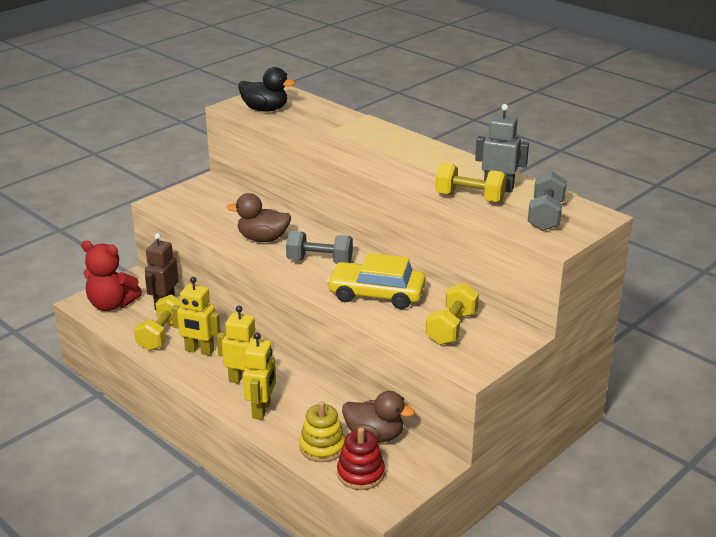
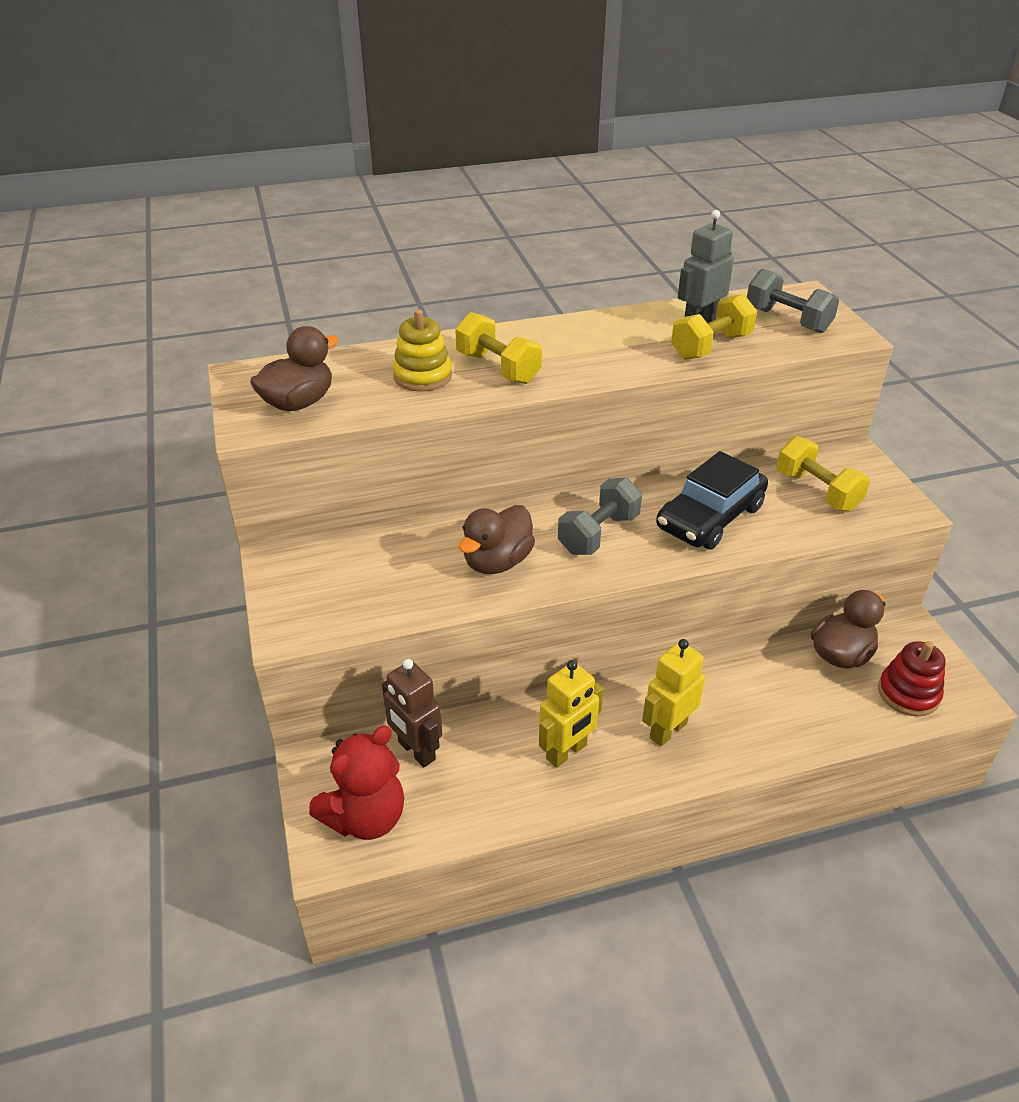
camera: 60 degrees left, 10 degrees up
yellow dumbbell [134,294,181,351] -> yellow dumbbell moved to [455,312,542,384]
black duck [238,67,295,112] -> brown duck [250,326,339,411]
yellow robot [243,332,276,420] -> none
yellow stacking toy [299,401,345,462] -> yellow stacking toy moved to [392,309,452,392]
yellow car [327,253,426,309] -> black car [656,451,768,549]

